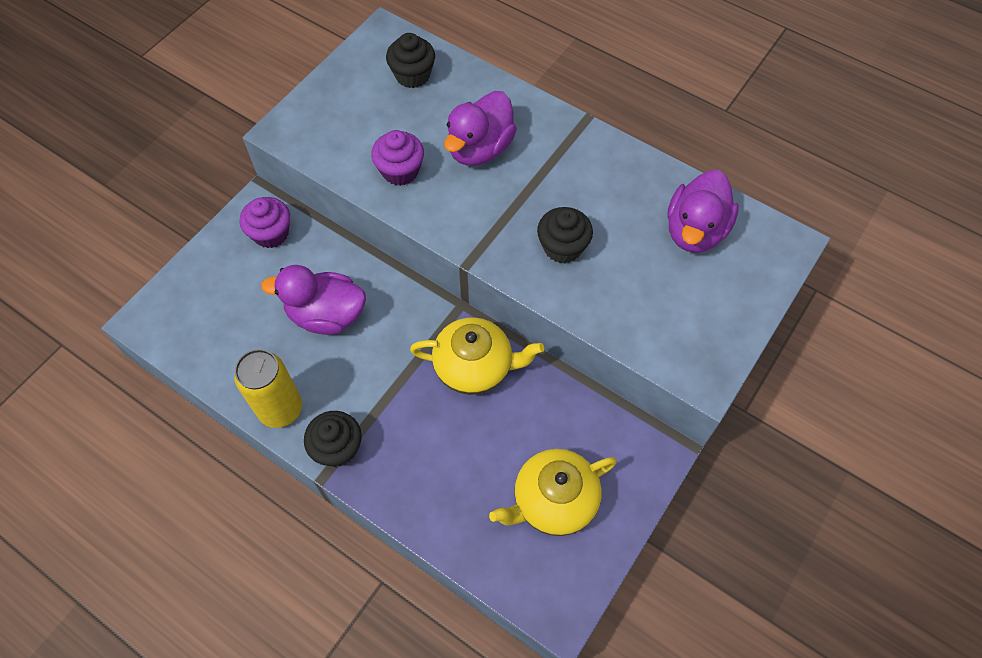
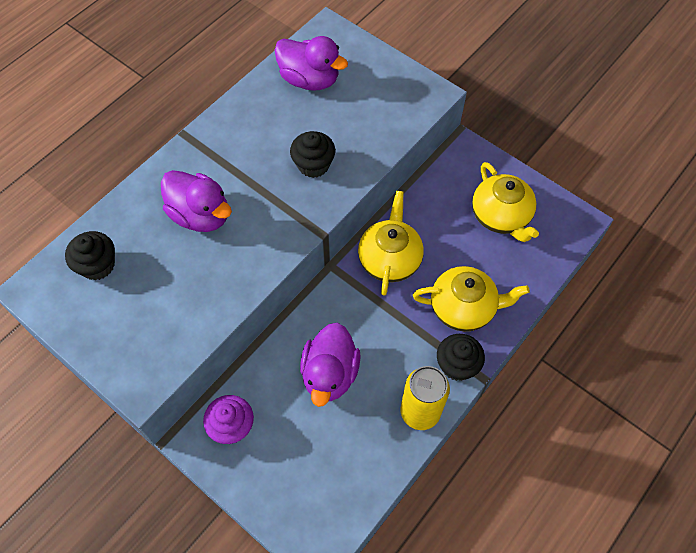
camera: 85 degrees left, 0 degrees up
purple cupcake [371,130,424,186] -> none
none -> yellow teapot [413,266,530,331]

